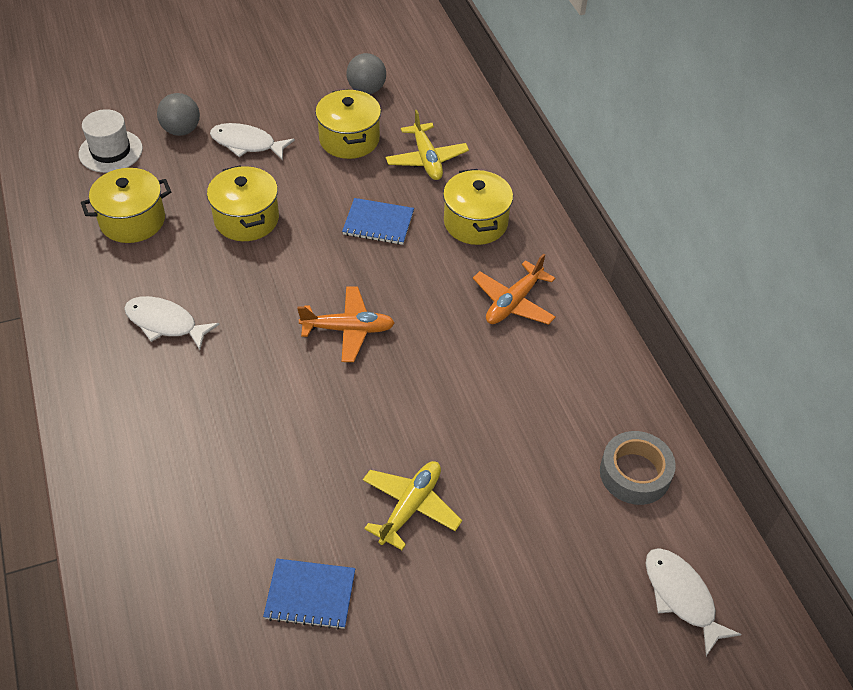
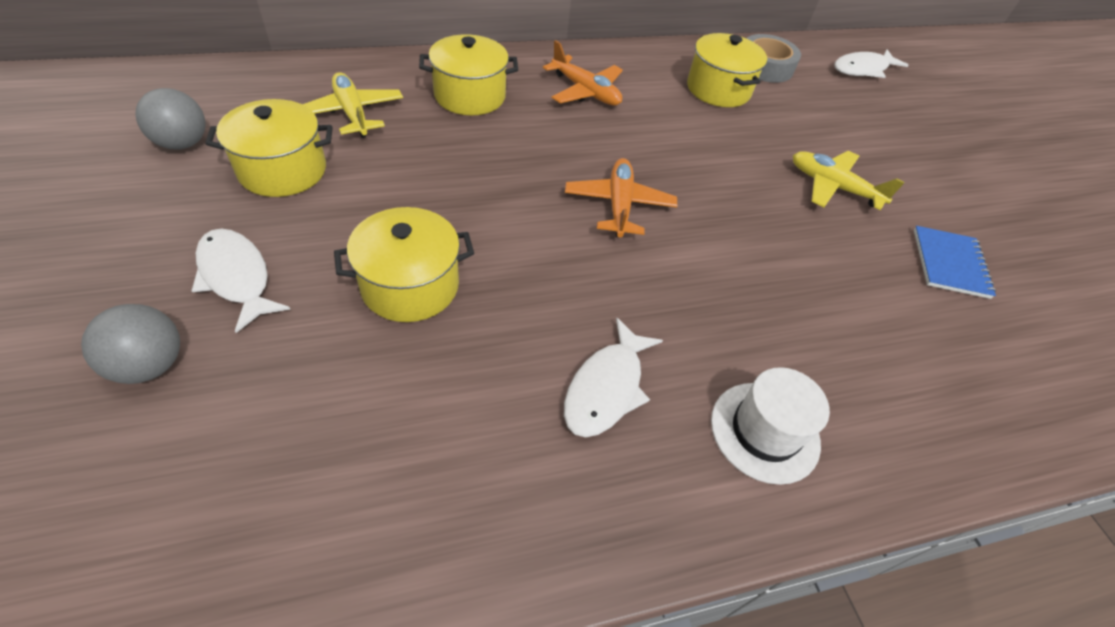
camera: 90 degrees left, 0 degrees up
white hat [79,109,143,173] -> white hat moved to [711,367,830,485]
yellow pot [81,168,171,243] -> yellow pot moved to [687,33,767,107]
white fish [210,123,295,161] -> white fish turned 120 degrees clockwise [191,228,290,333]
blue notebook [342,198,414,245] -> none
yellow plane [386,110,469,180] -> yellow plane turned 105 degrees counterclockwise [302,72,403,138]

